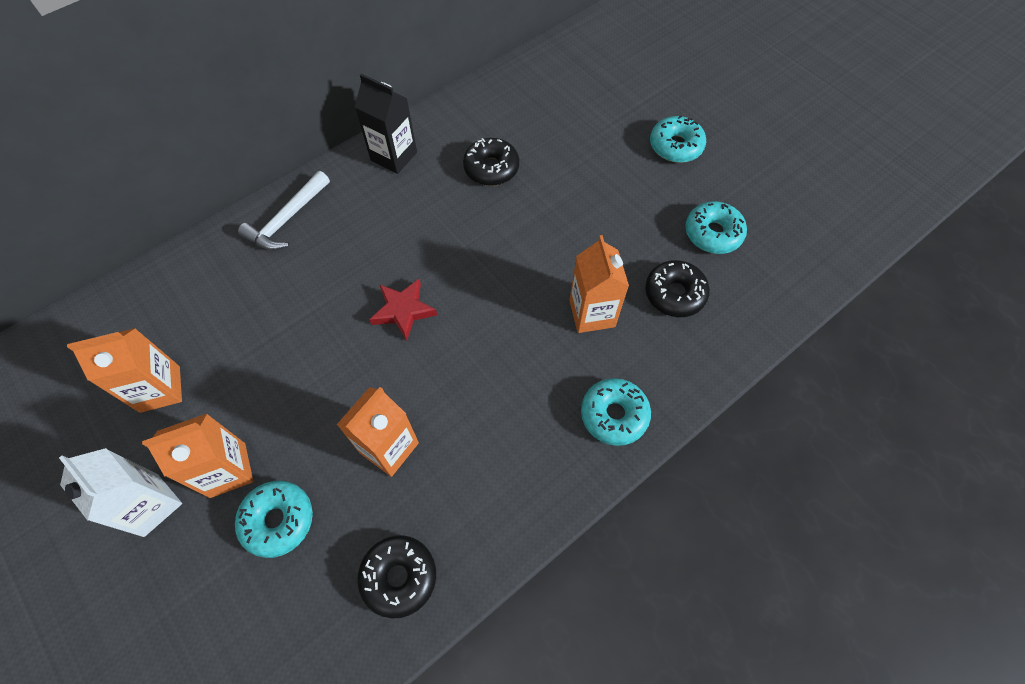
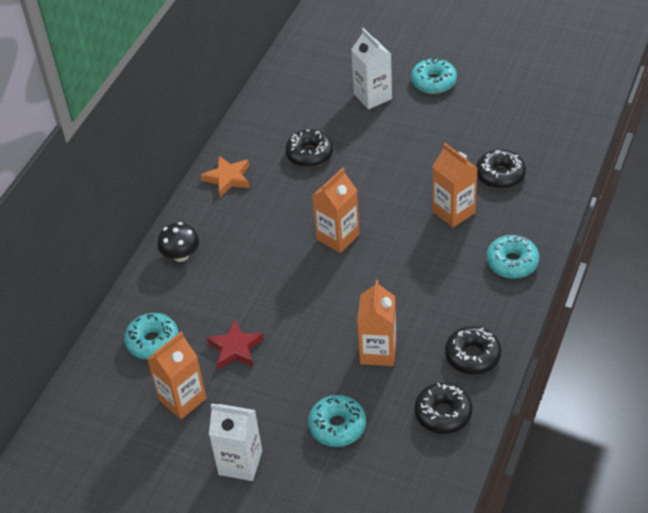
camera: 25 degrees left, 15 degrees down
orange carton [142,414,253,498] -> orange carton moved to [312,168,360,253]
white hammer [238,171,330,251] -> black mushroom [158,222,199,262]
black carton [355,74,417,174] -> orange star [201,156,250,197]
red star [369,279,437,341] -> red star moved to [206,320,264,369]
turquoise donut [685,201,747,254] -> turquoise donut moved to [124,313,179,359]
none -> white carton [351,28,392,109]
none -> black donut [445,326,501,374]

